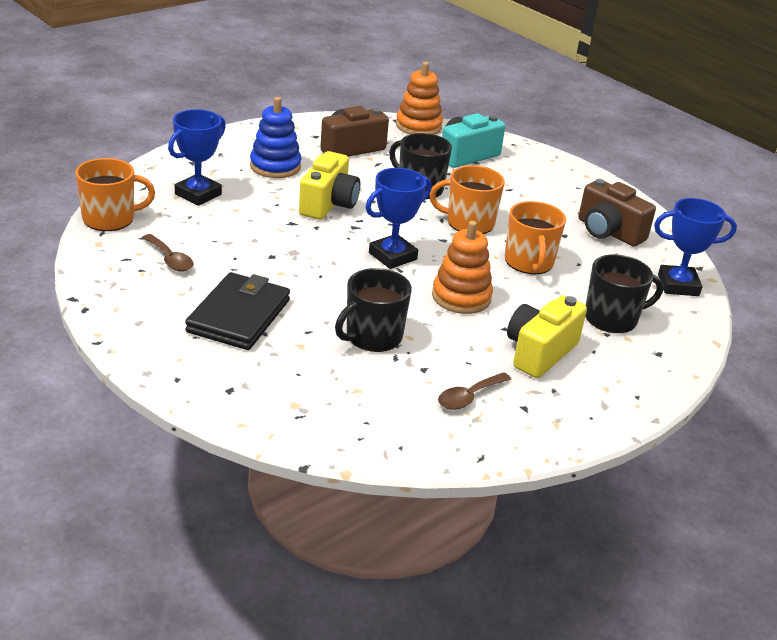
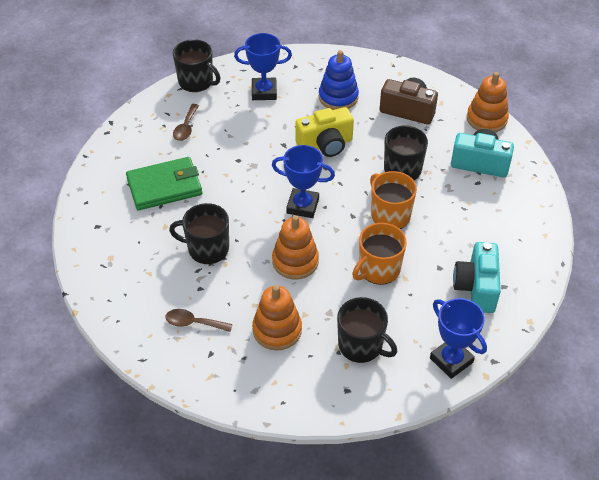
camera: 55 degrees right, 15 degrees up
orange mug [75,158,155,231] -> black mug [173,39,221,92]
black wallet [185,272,290,350] -> green wallet [126,157,202,210]
yellow camera [507,295,587,378] -> orange stacking toy [252,285,302,350]
brown camera [579,179,656,247] -> turquoise camera [453,242,501,313]

